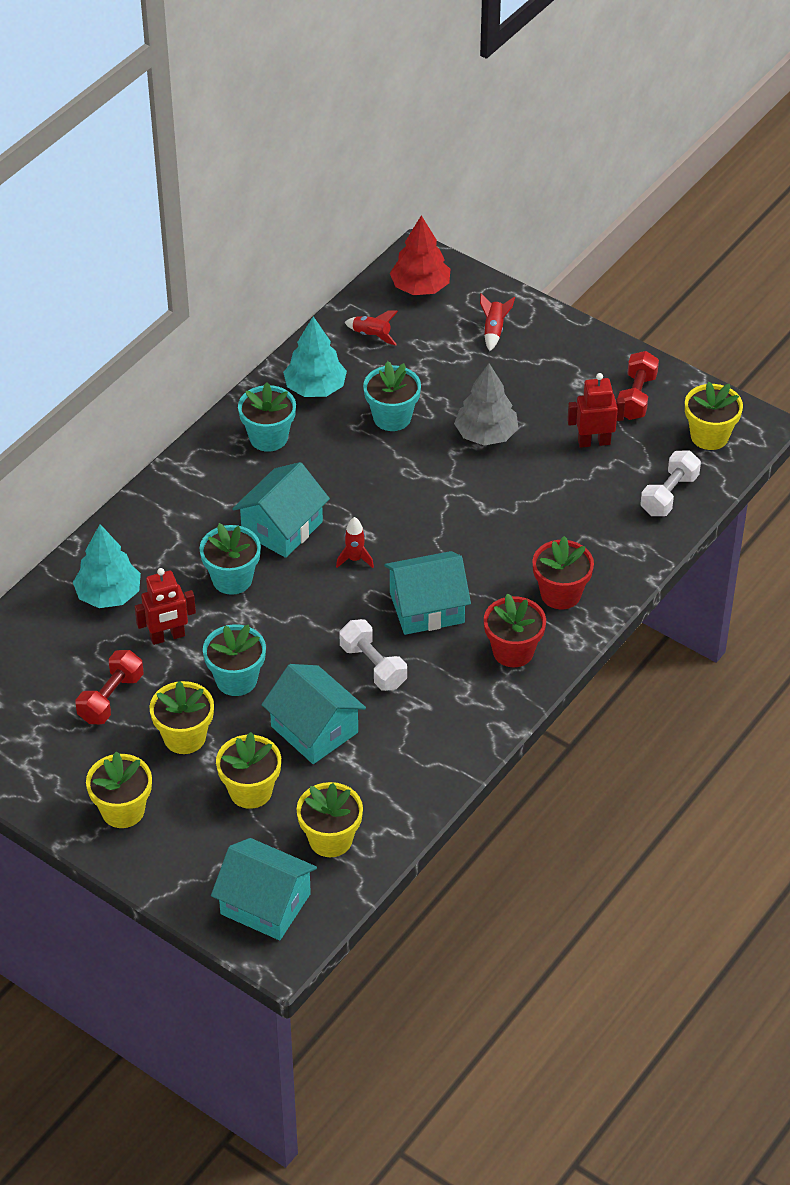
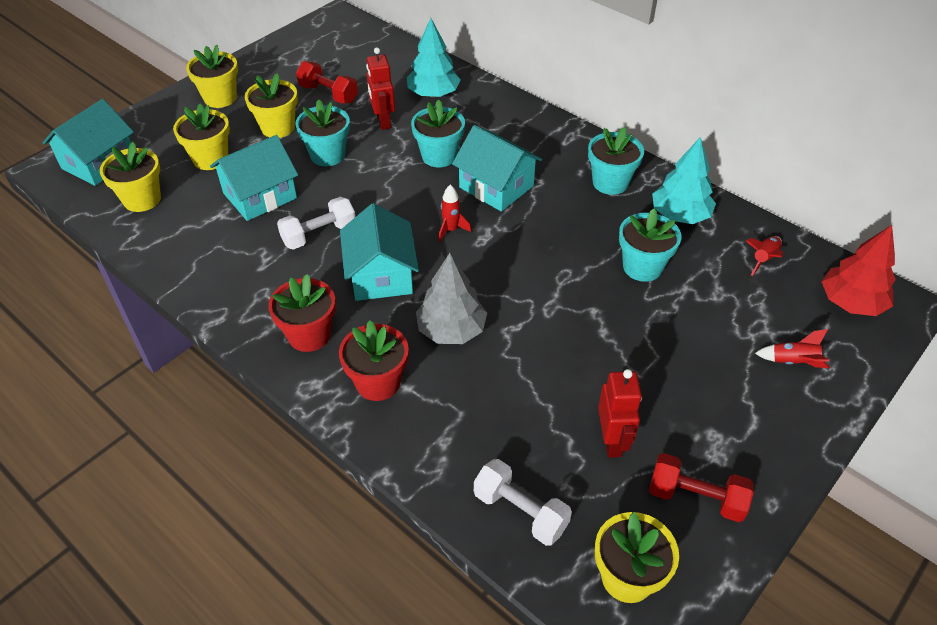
camera: 95 degrees right, 0 degrees up
grey tree [454,363,519,445] -> grey tree moved to [416,253,487,344]

